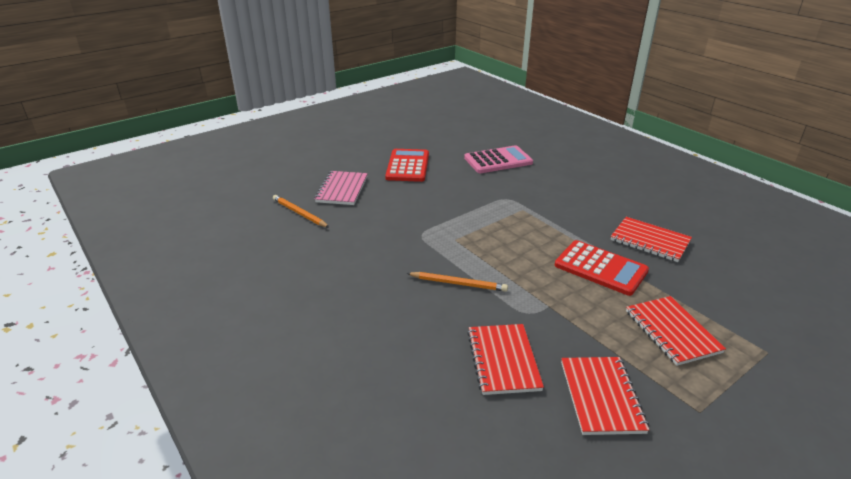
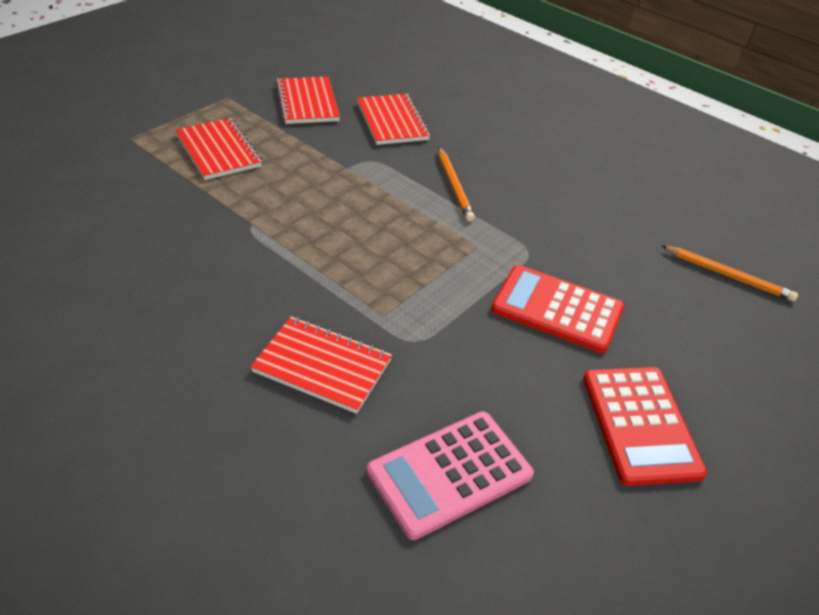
camera: 165 degrees right, 10 degrees up
pink notebook [314,171,368,205] -> none
orange pencil [406,272,508,292] -> orange pencil turned 105 degrees counterclockwise [438,147,475,222]
red calculator [555,240,649,296] -> red calculator moved to [491,265,624,353]
red notebook [611,217,692,262] -> red notebook moved to [250,316,392,414]

